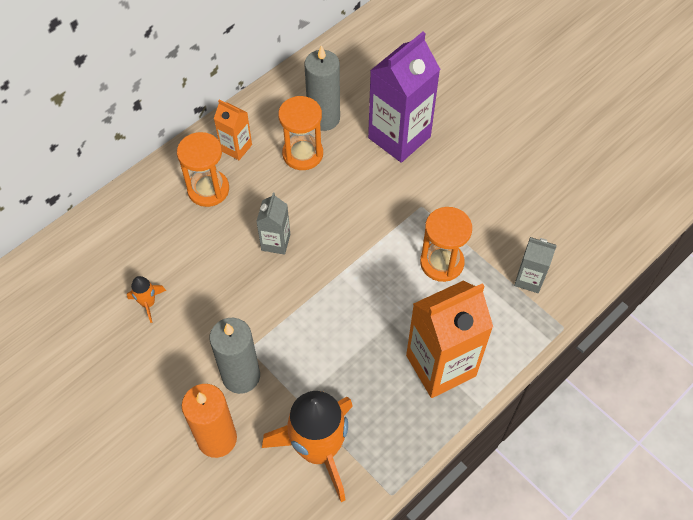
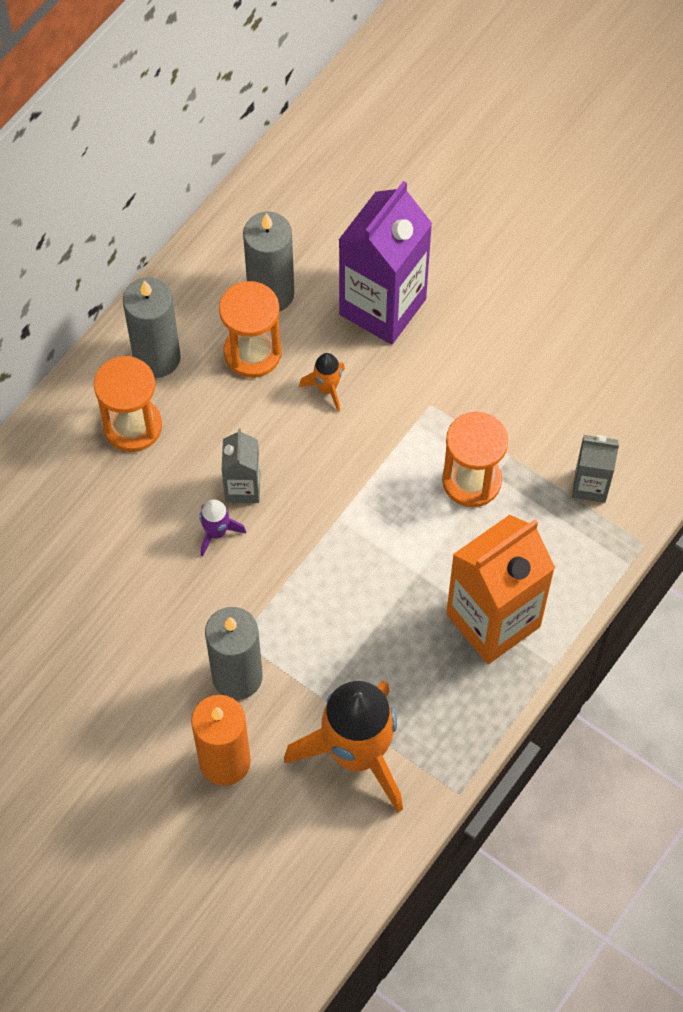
camera: 10 degrees left, 5 degrees up
orange rocket [127,276,166,323] -> orange rocket moved to [299,353,345,412]
orange carton [214,99,252,160] -> grey candle [123,277,181,378]
none -> purple rocket [199,499,246,556]

